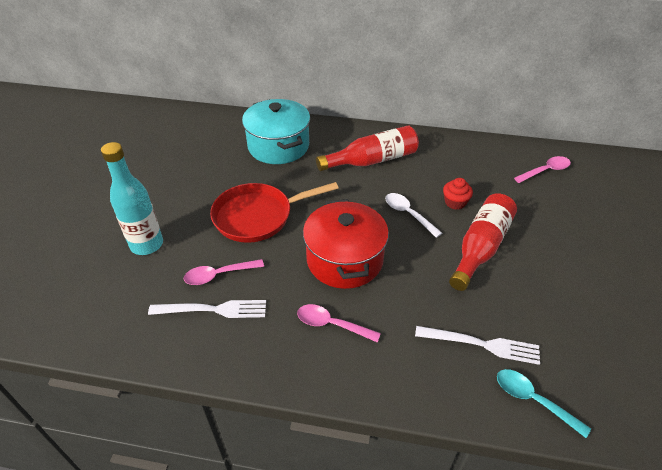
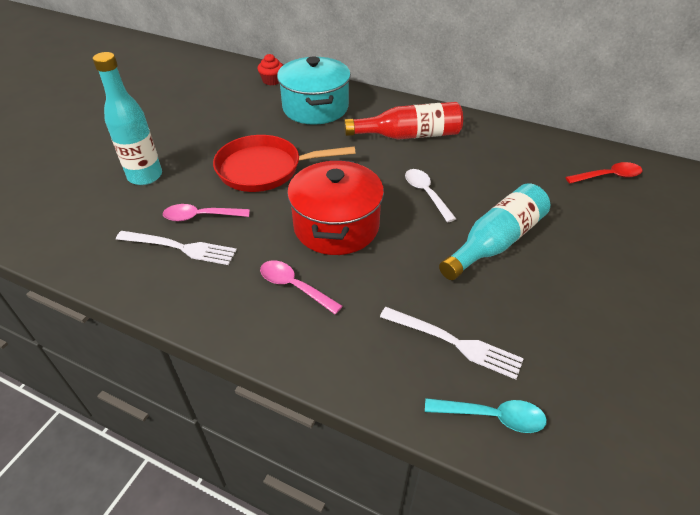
camera: 15 degrees right, 0 degrees up
red cupcake [443,178,473,210] -> red cupcake moved to [257,54,283,85]
red bottle [449,193,517,291] -> turquoise bottle [439,183,550,280]
turquoise spoon [497,369,591,438] -> turquoise spoon turned 135 degrees clockwise [425,398,547,433]
pink spoon [514,156,571,183] -> red spoon [566,162,642,183]

